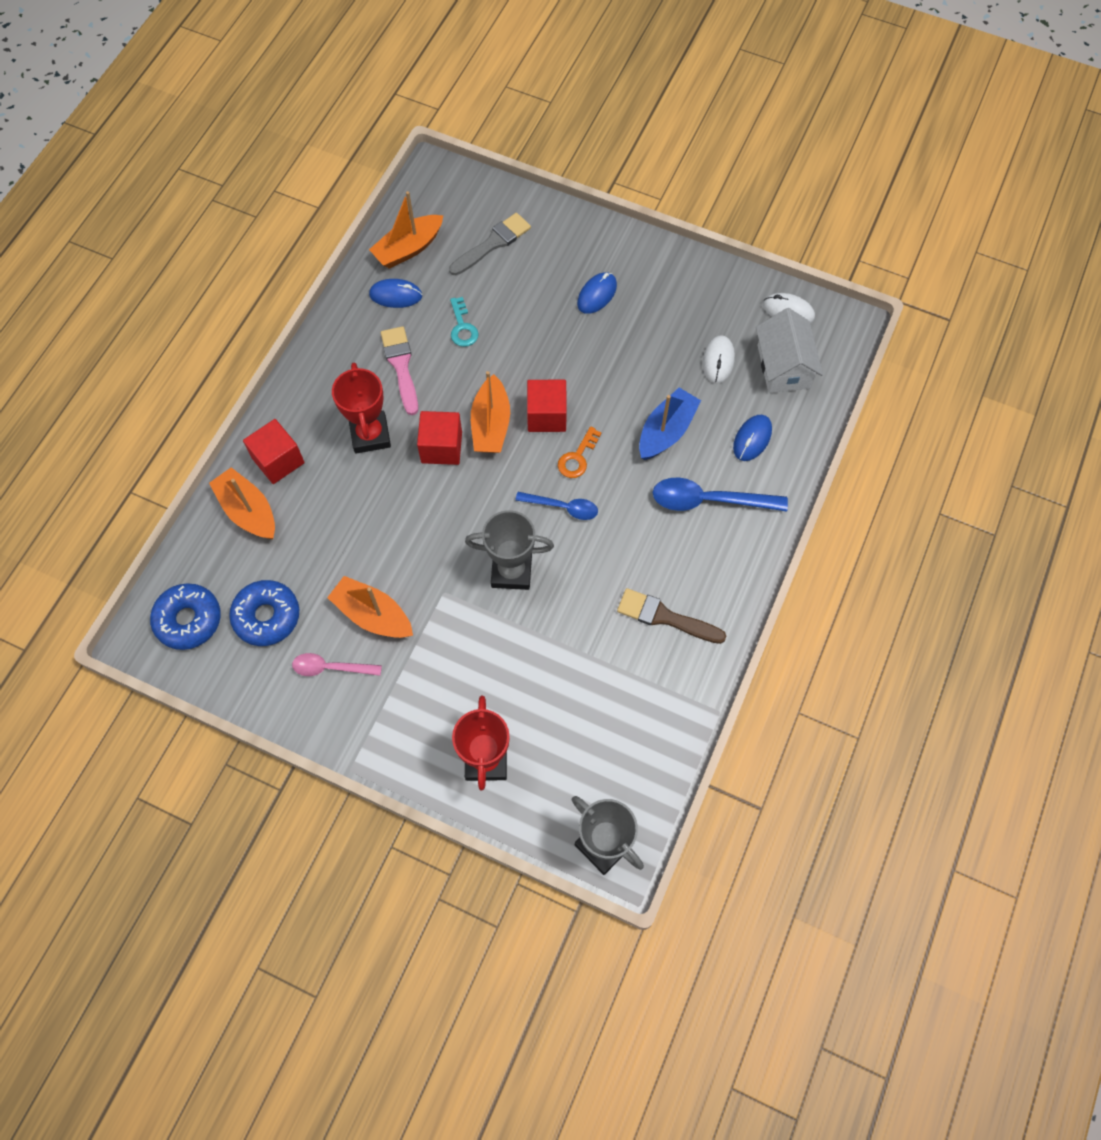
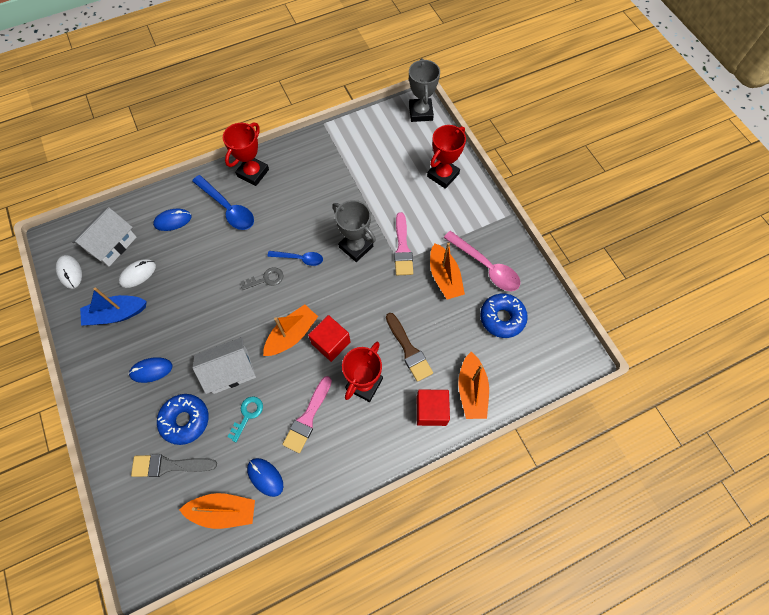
camera: 140 degrees left, 0 degrees up
blue donut [150,584,221,650] -> blue donut moved to [157,394,209,445]
pink spoon [292,653,382,676] -> pink spoon [444,231,520,291], size x1.61
blue spoon [515,492,598,520] -> blue spoon turned 135 degrees clockwise [267,251,323,266]
red cube [527,380,567,432] -> none
orange key [558,426,602,478] -> grey key [241,267,283,290]
brown brush [617,588,726,644] -> brown brush moved to [386,313,433,382]
blue boat [639,388,701,460] -> blue boat moved to [80,288,147,326]
none -> white house [192,337,256,394]
none -> red trophy [223,122,269,186]
none -> pink brush [394,212,413,275]

